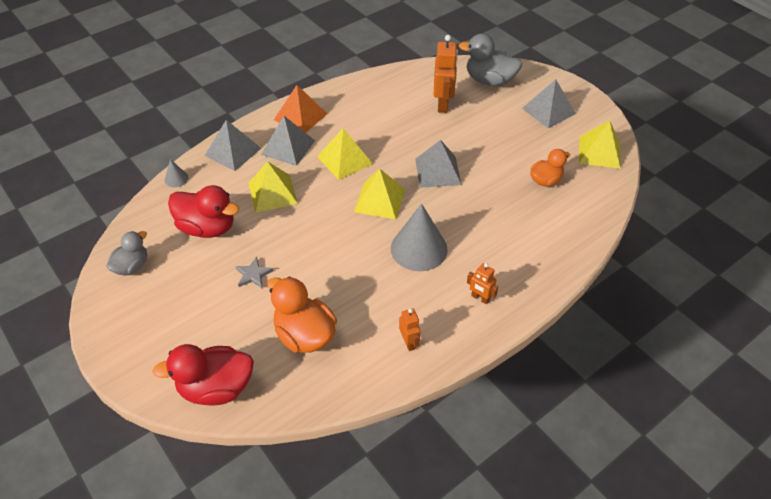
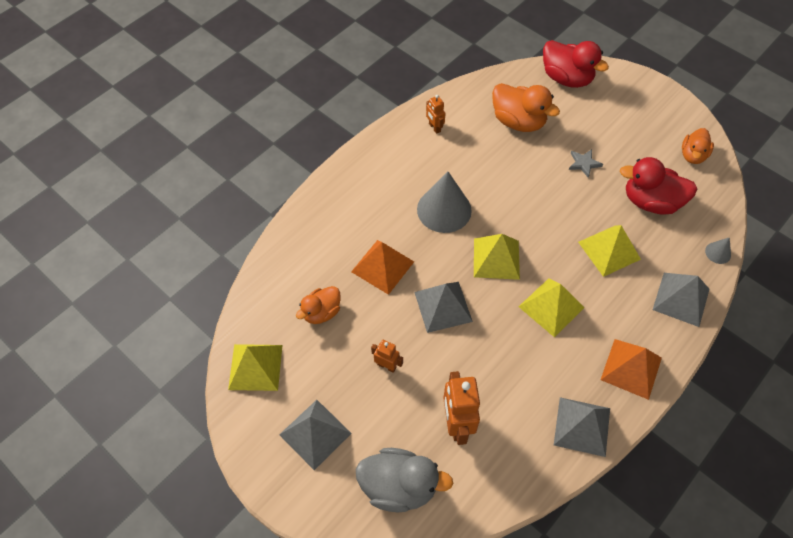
camera: 170 degrees right, 10 degrees up
grey duck [106,231,147,276] -> orange duck [682,128,714,164]
red duck [152,344,254,405] -> red duck turned 60 degrees clockwise [543,40,609,88]
grey pyramid [261,116,315,166] -> grey pyramid moved to [554,397,610,457]
orange robot [467,263,498,305] -> orange robot moved to [371,340,403,373]
none -> orange pyramid [351,240,414,295]

